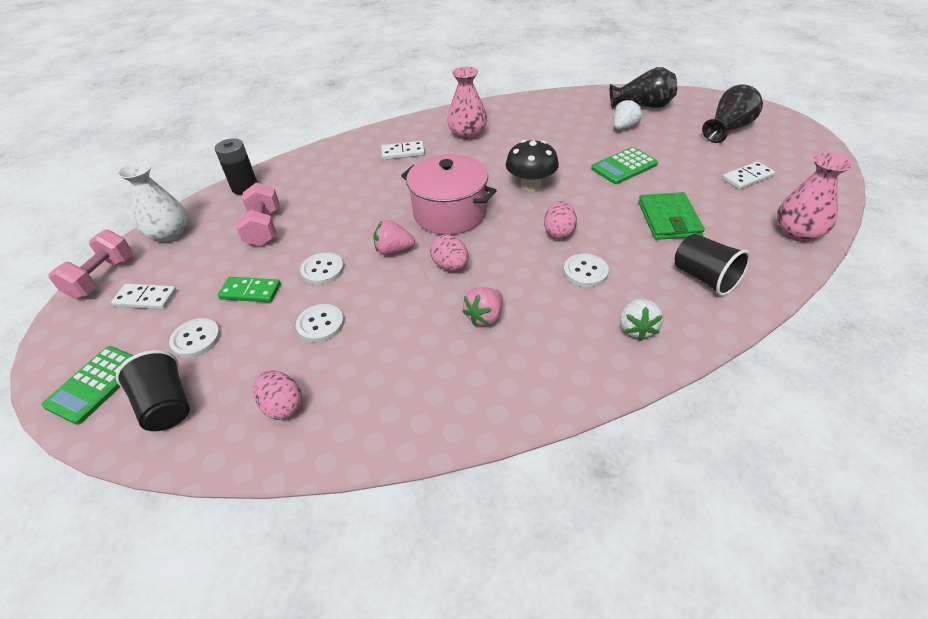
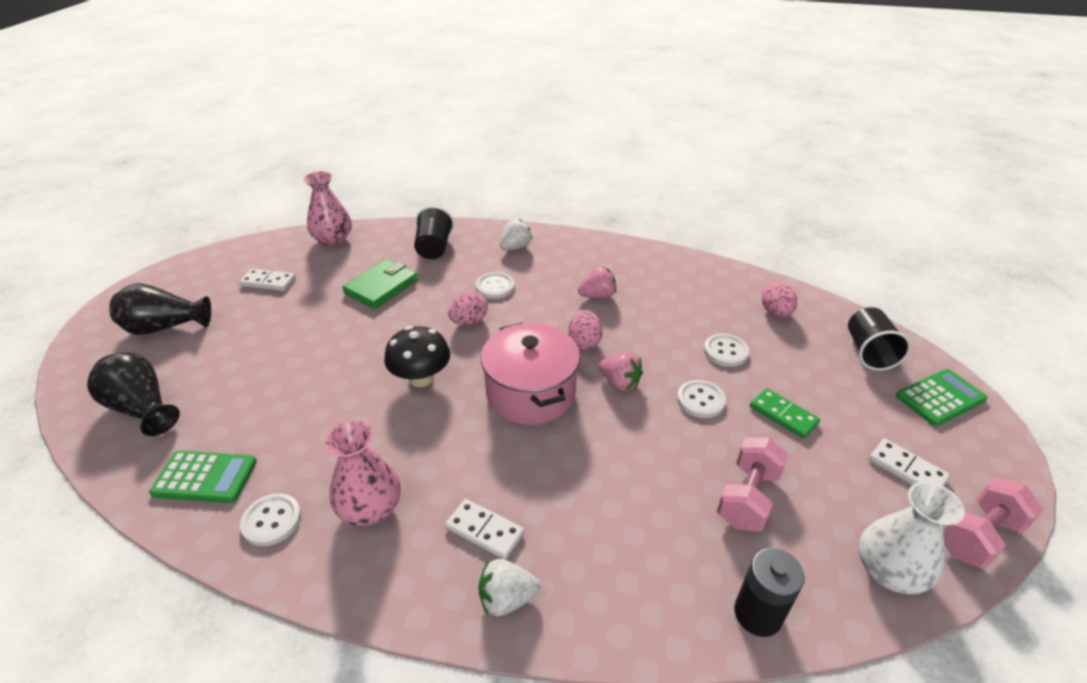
camera: 145 degrees left, 5 degrees down
white button [169,318,221,358] -> white button moved to [240,493,301,546]
green calculator [591,147,658,184] -> green calculator moved to [149,451,257,503]
white strawberry [614,99,642,130] -> white strawberry moved to [478,559,540,616]

